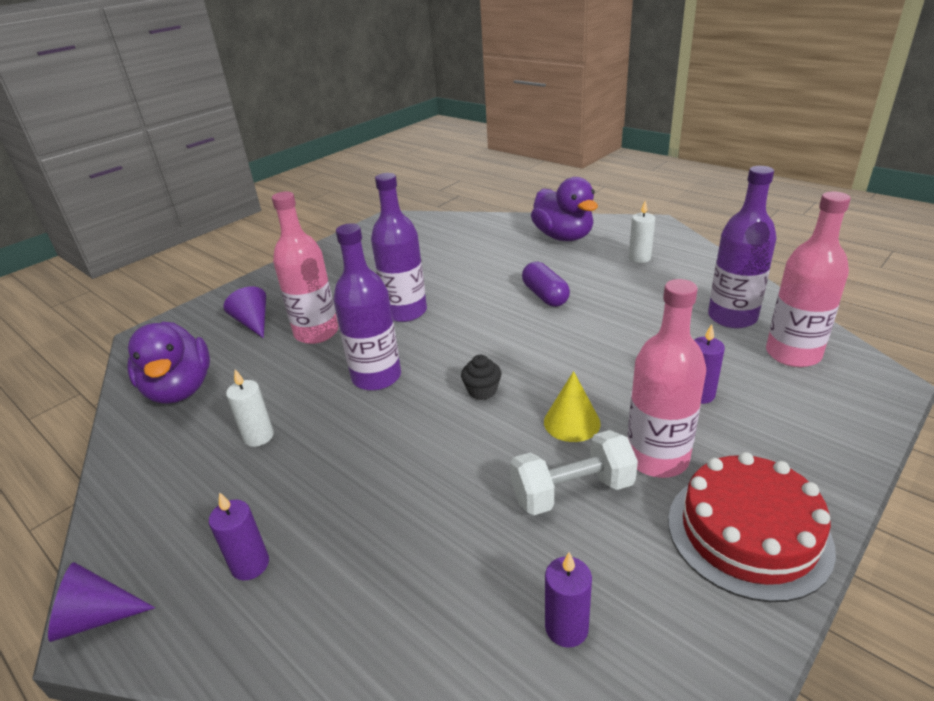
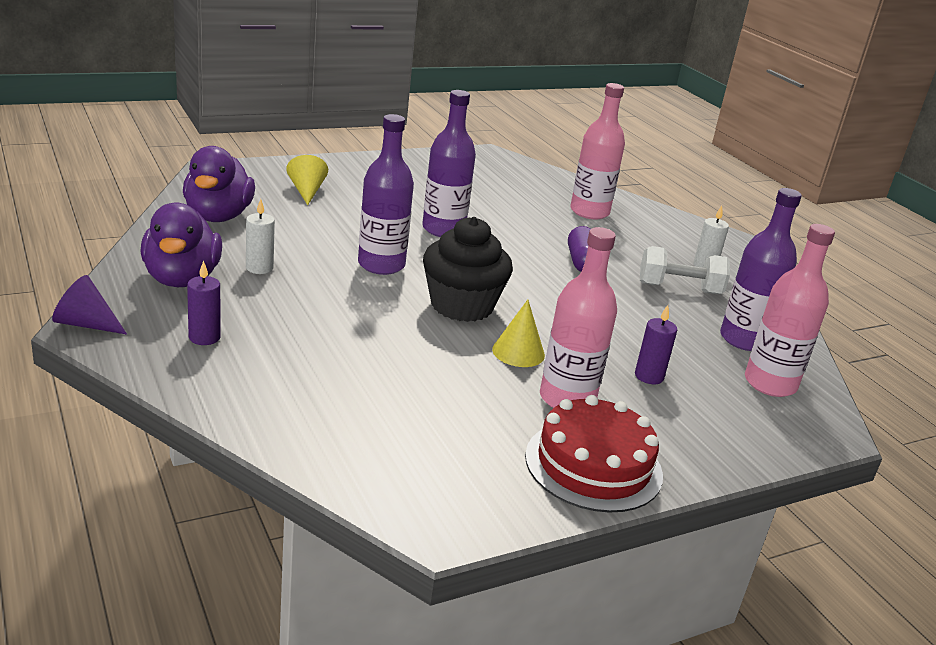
camera: 15 degrees right, 5 degrees down
purple cone [224,286,266,338] -> yellow cone [286,155,328,205]
pink bottle [272,191,339,344] -> pink bottle moved to [570,83,625,219]
black cupcake [461,355,501,400] -> black cupcake [423,217,513,322], size x2.32
white dumbbell [510,430,638,515] -> white dumbbell moved to [640,246,730,294]
purple duck [531,177,598,241] -> purple duck moved to [140,202,222,287]
purple candle [545,552,592,648] -> none

